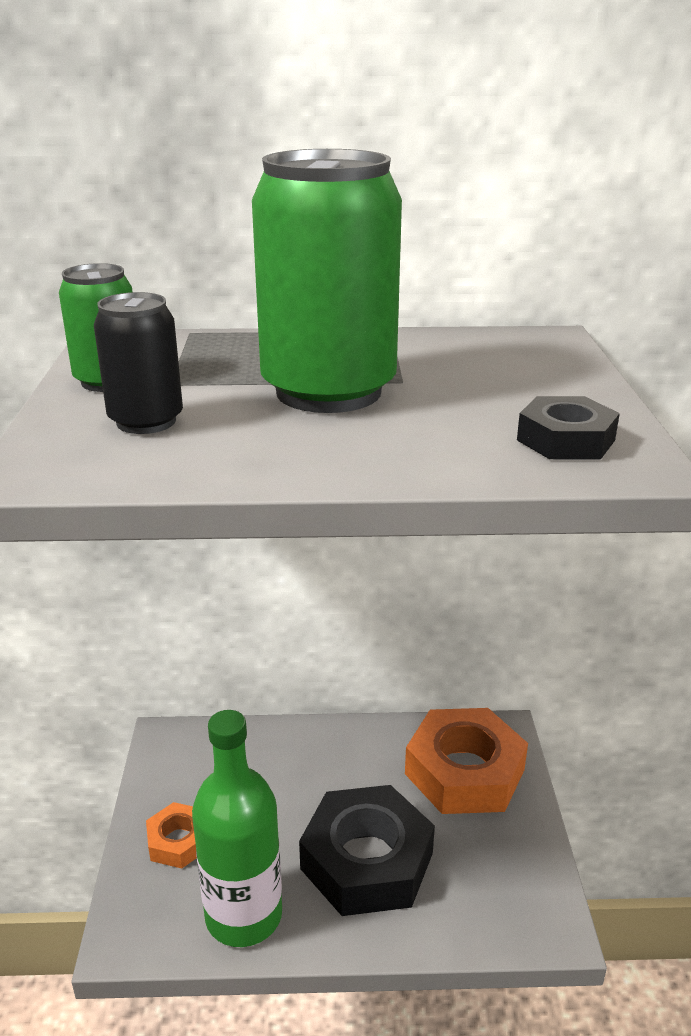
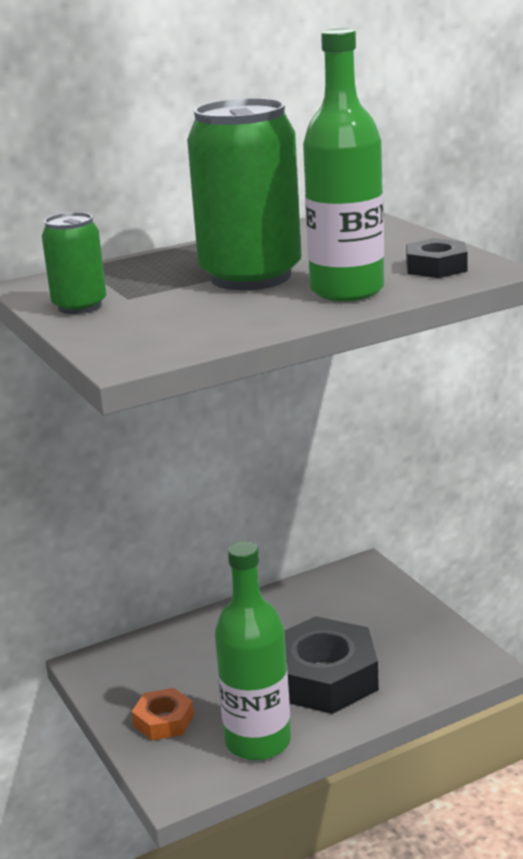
camera: 25 degrees left, 5 degrees down
black can [94,292,183,434] -> none
orange nut [405,708,528,814] -> none
none -> green bottle [303,29,384,301]

